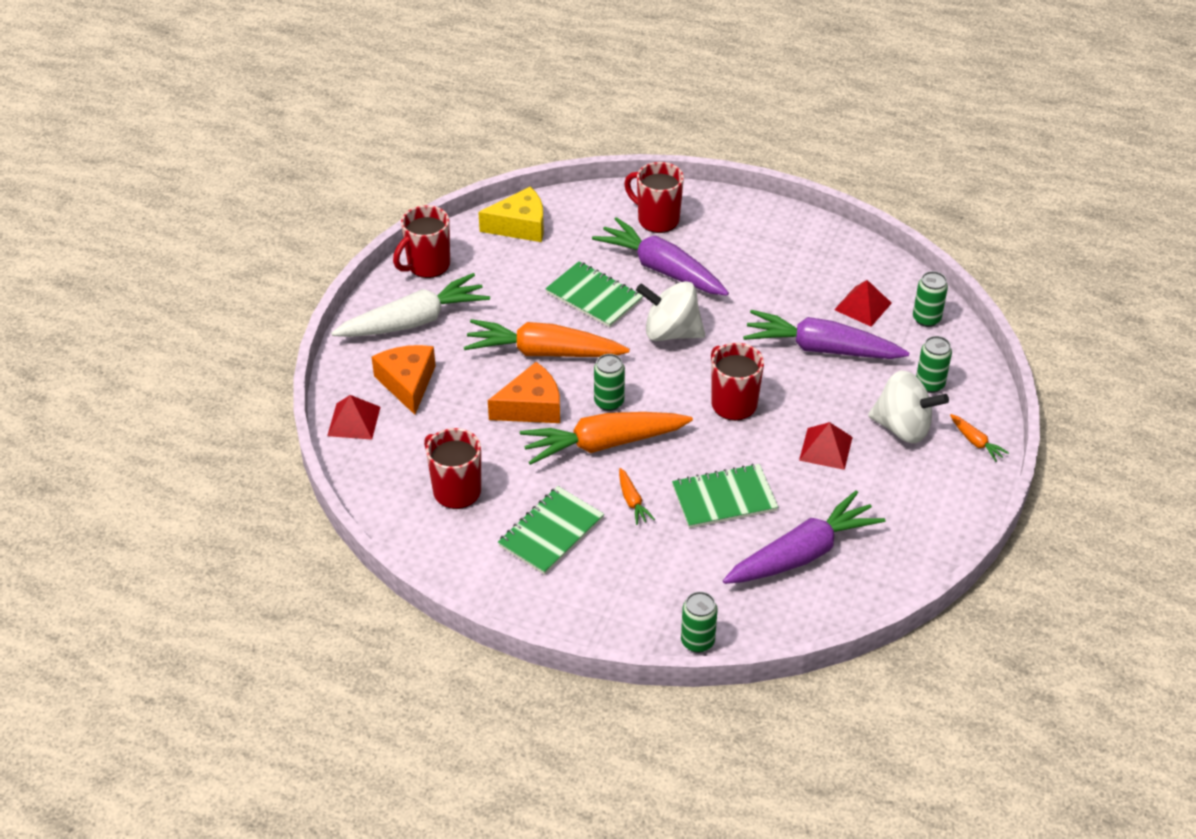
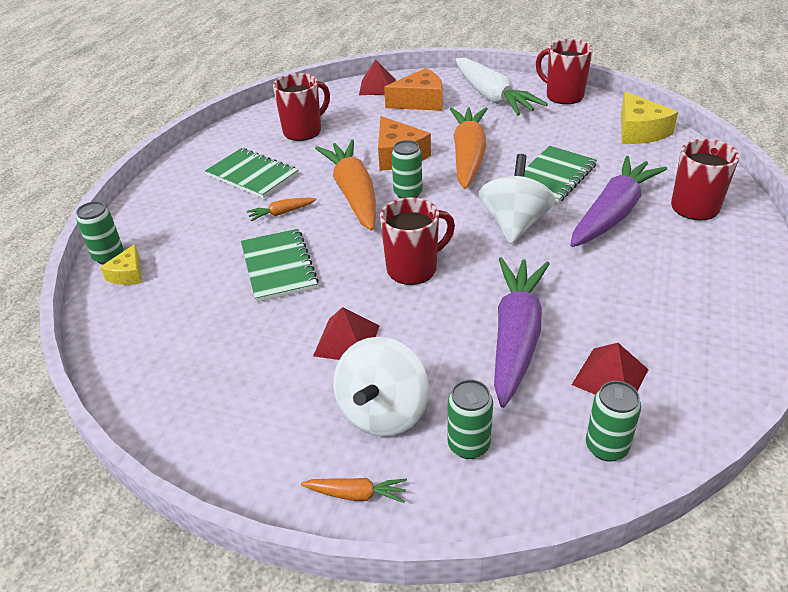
camera: 90 degrees right, 5 degrees down
purple carrot [723,491,885,584] -> none
orange carrot [950,414,1009,462] -> orange carrot turned 135 degrees counterclockwise [301,478,407,503]
none -> yellow cheese [100,244,142,285]

